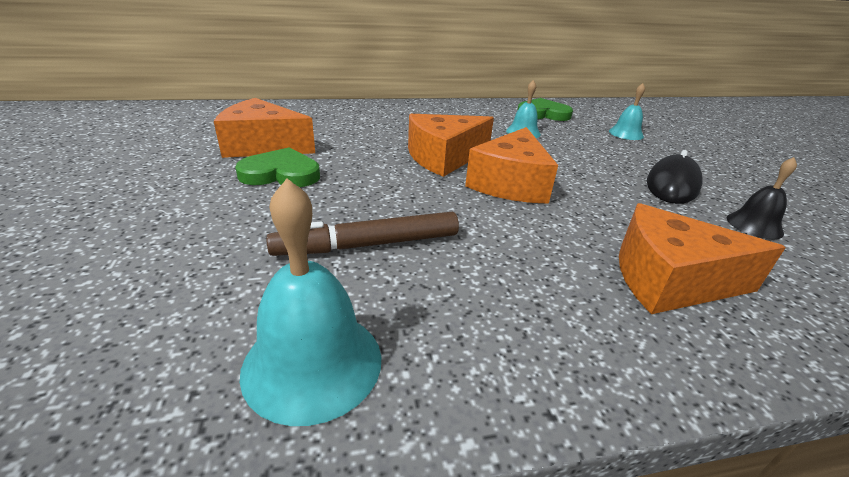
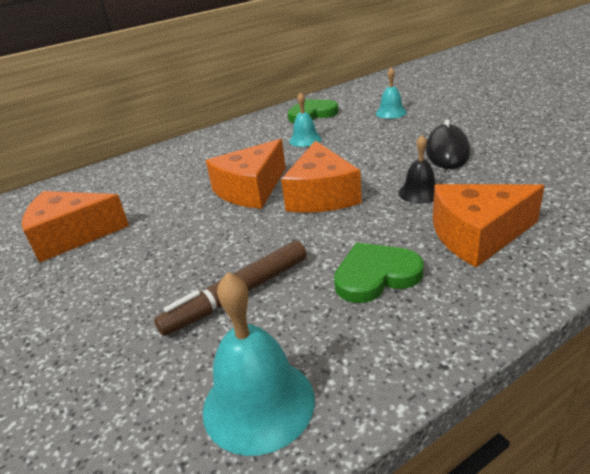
camera: 15 degrees left, 0 degrees up
green heart [235,148,320,187] -> green heart moved to [334,243,424,303]
black bell [727,157,797,239] -> black bell moved to [399,135,436,204]

